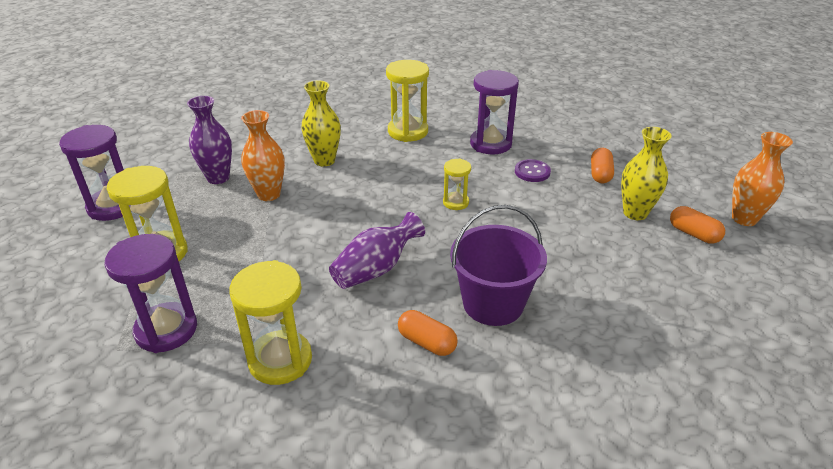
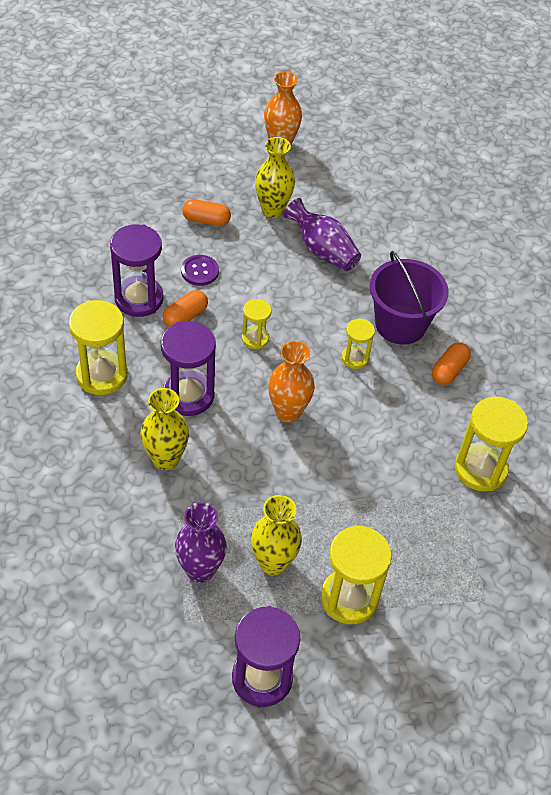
camera: 95 degrees left, 15 degrees up
purple hourglass [104,234,197,353] -> purple hourglass moved to [161,321,216,416]
orange vase [241,110,285,201] -> orange vase moved to [268,341,315,423]
purple vase [329,212,425,289] -> purple vase moved to [284,198,361,271]
orange capsule [670,206,725,244] -> orange capsule moved to [163,290,208,327]
none -> yellow vase [251,495,302,576]
none -> yellow hourglass [342,318,375,369]

